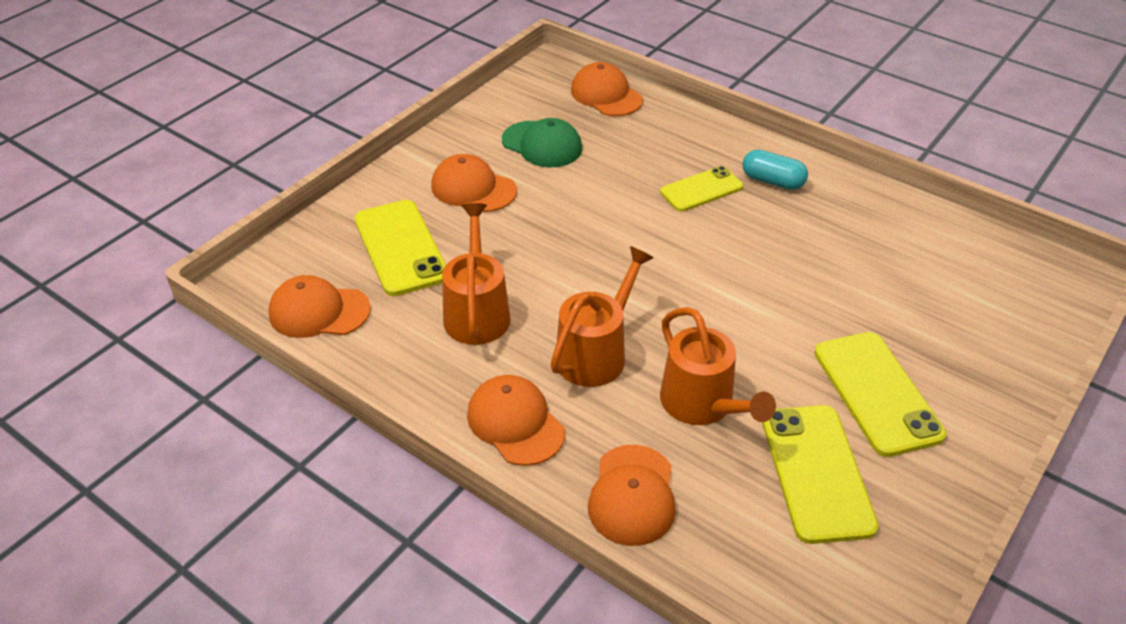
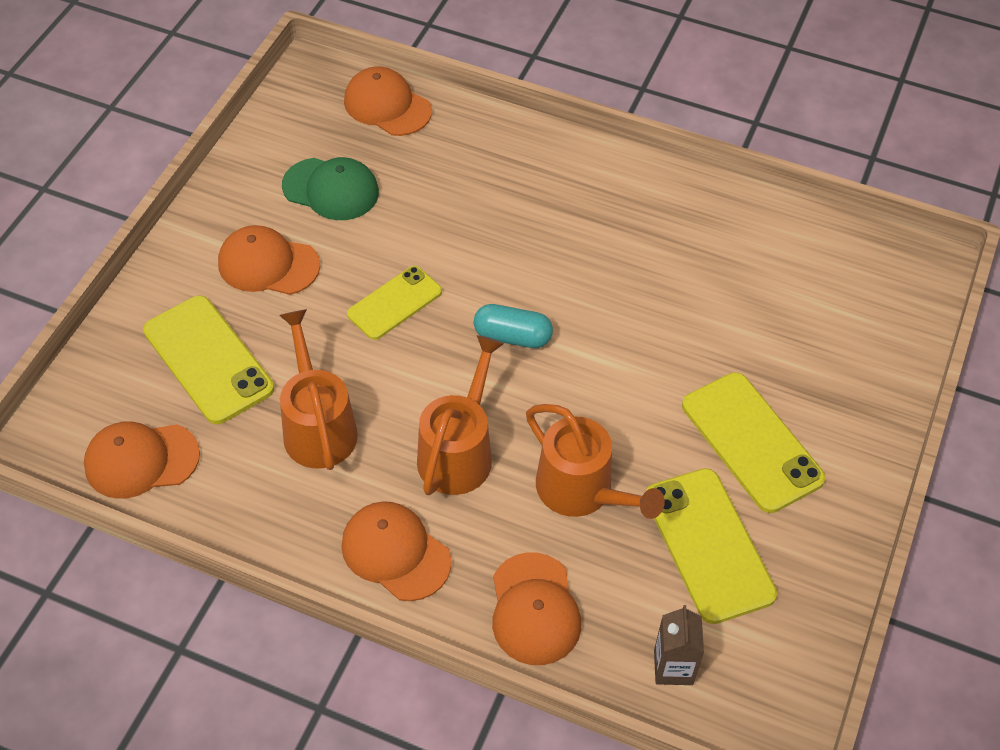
camera: 15 degrees left, 10 degrees up
yellow phone [660,166,743,212] -> yellow phone moved to [347,266,442,340]
turquoise capsule [742,149,808,190] -> turquoise capsule moved to [474,304,553,348]
none -> brown carton [654,605,704,685]

